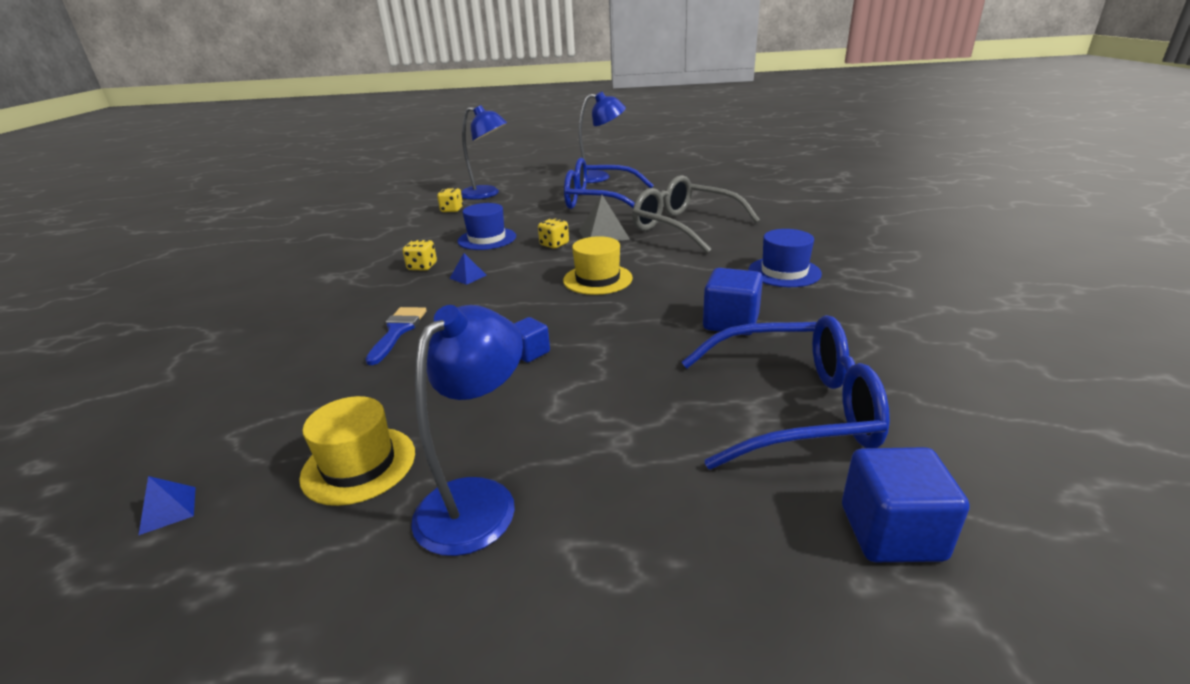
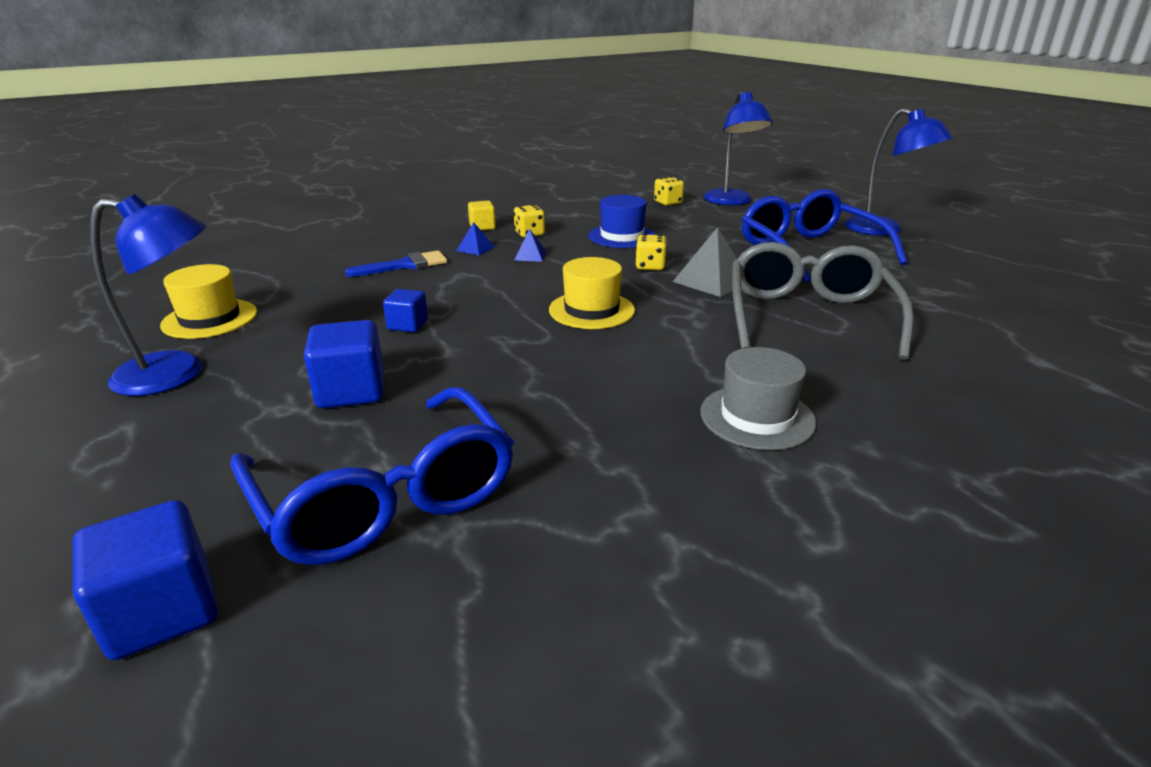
camera: 55 degrees right, 0 degrees up
blue pyramid [138,476,196,536] -> blue pyramid moved to [456,222,495,255]
blue cube [703,268,763,335] -> blue cube moved to [304,320,384,408]
blue hat [748,229,822,287] -> grey hat [700,347,816,450]
none -> yellow cube [468,201,496,230]

